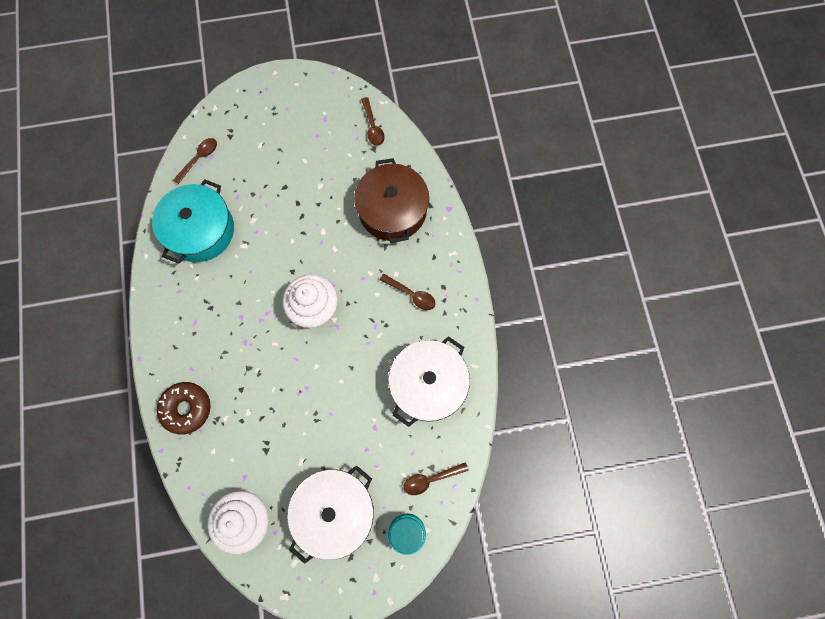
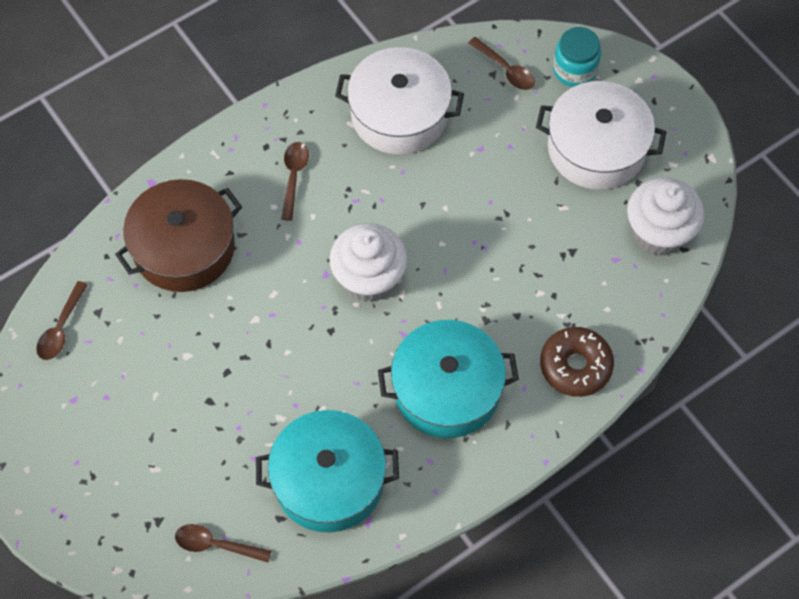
camera: 115 degrees left, 10 degrees down
brown spoon [361,97,384,146] -> brown spoon turned 150 degrees clockwise [36,281,88,360]
none -> turquoise pot [378,320,519,438]

